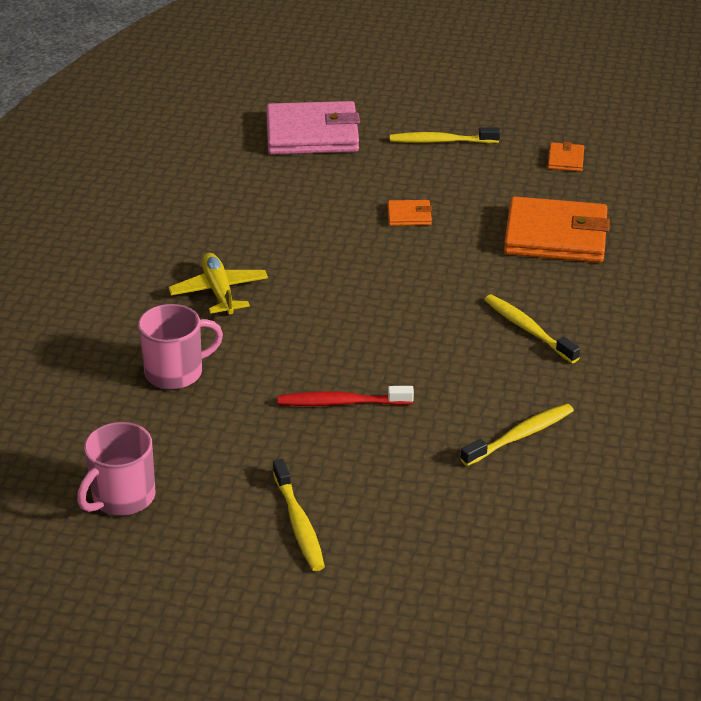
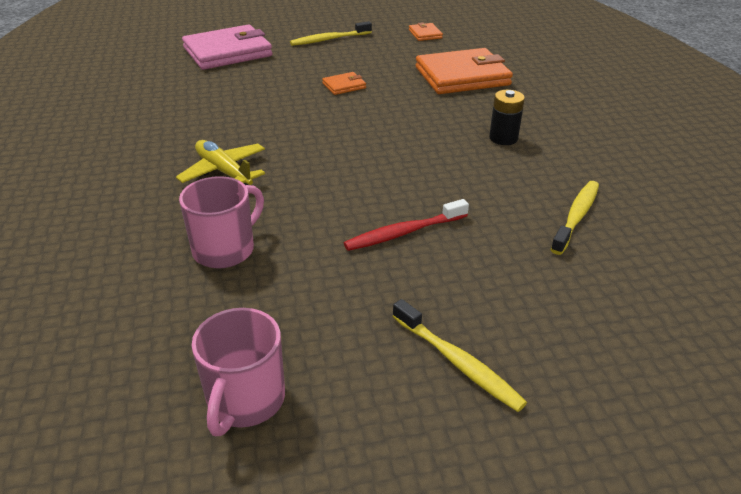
camera: 25 degrees left, 0 degrees up
yellow toothbrush [484,295,580,363] -> black battery [489,90,525,145]

